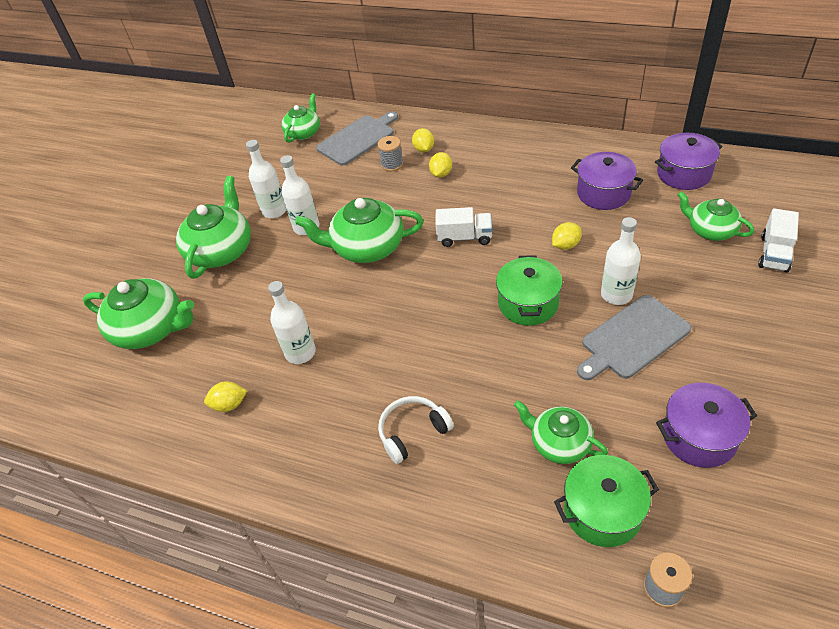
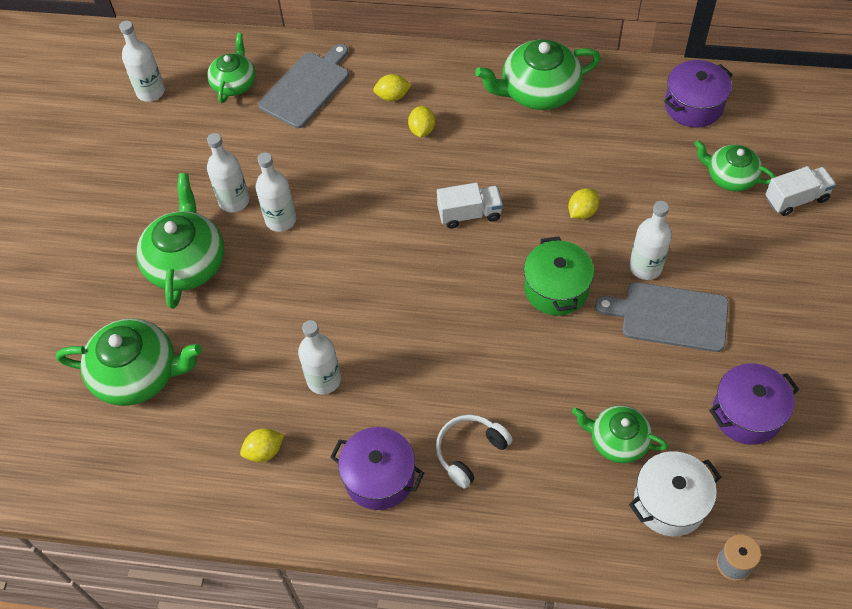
camera: 15 degrees left, 10 degrees up
green teapot [295,198,424,263] -> green teapot moved to [475,40,601,110]
grey spool [377,136,403,172] -> none
yellow lemon [412,128,434,153] -> yellow lemon turned 75 degrees counterclockwise [373,74,411,101]
green pot [554,455,659,547] -> white pot [629,451,721,536]
purple pot [571,152,643,210] -> purple pot moved to [330,427,424,510]
grey cutting board [577,295,691,380] -> grey cutting board turned 60 degrees clockwise [595,282,729,352]
white truck [758,208,799,273] -> white truck turned 120 degrees counterclockwise [765,166,836,216]
none -> white bottle [119,21,165,102]

